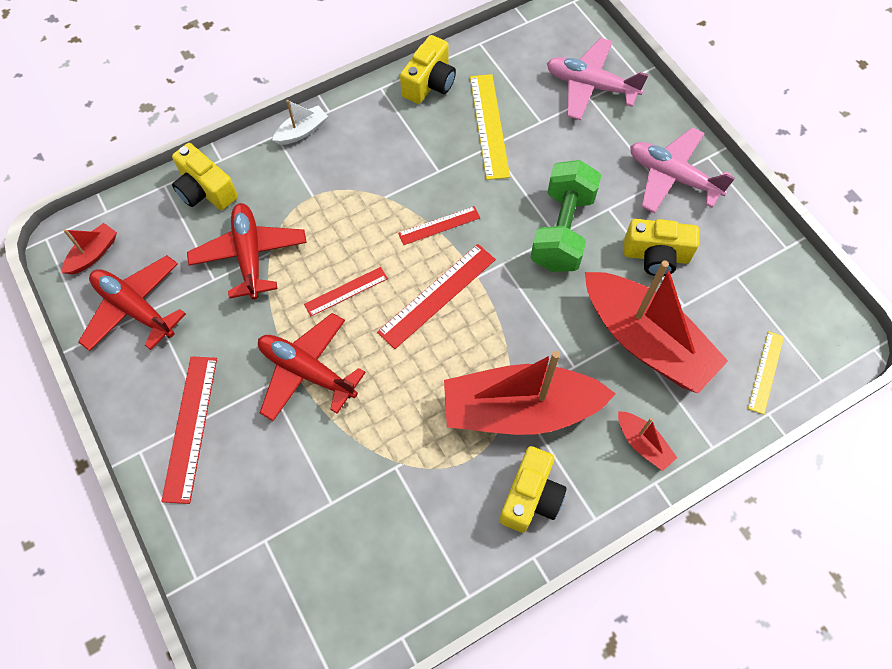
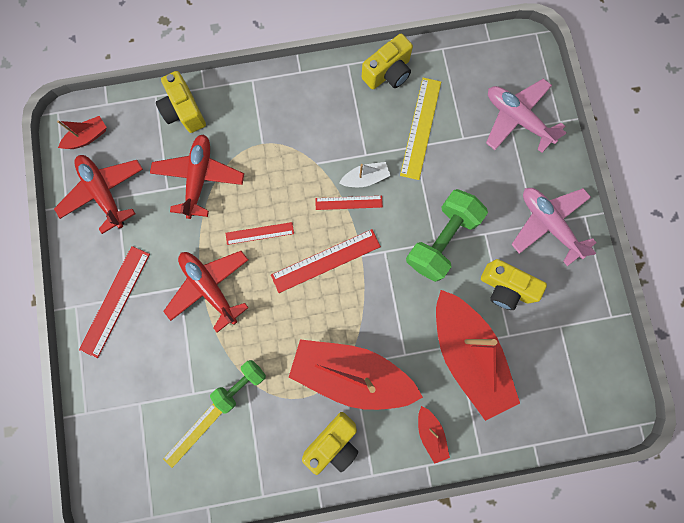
camera: 20 degrees right, 15 degrees up
white boat [272,100,328,145] -> white boat moved to [339,162,391,187]
yellow ruler [748,331,784,415] -> yellow ruler moved to [163,403,222,468]
none -> green dumbbell [210,360,266,413]

